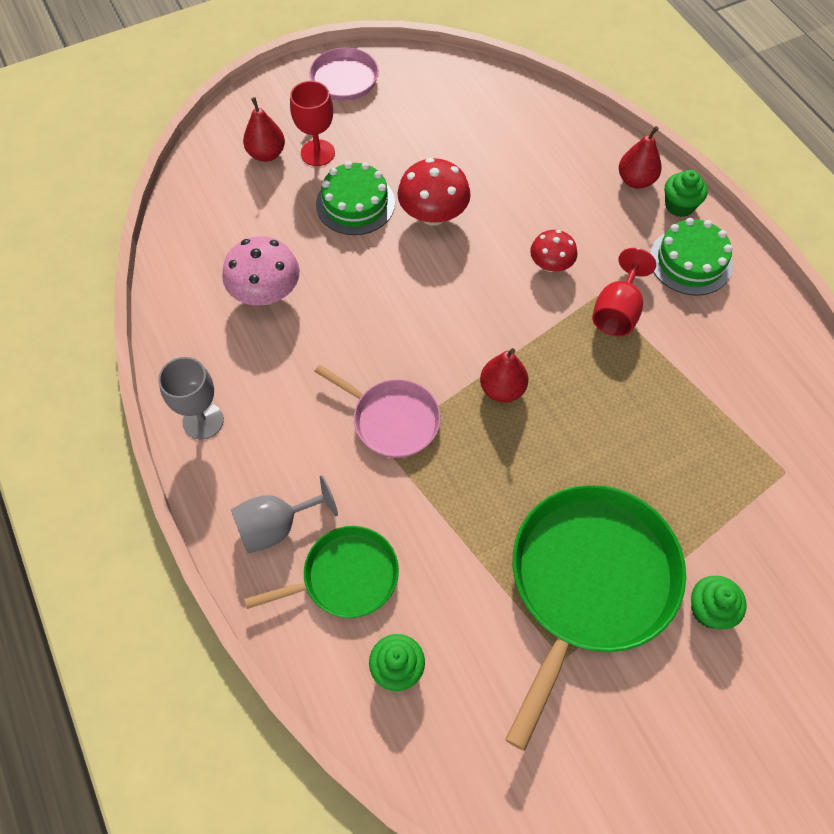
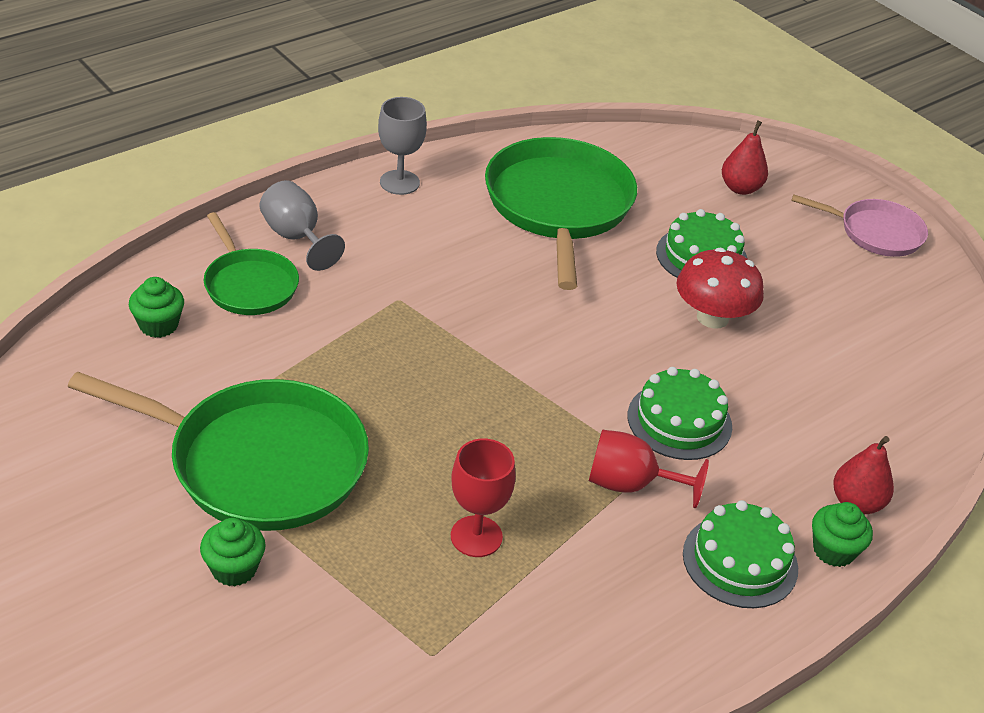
camera: 75 degrees right, 20 degrees down
pink mushroom [222,236,300,305] -> green pan [485,137,637,290]
red goblet [290,81,335,166] -> red goblet moved to [451,439,516,557]
pink pan [314,365,441,458] -> none
red pear [480,348,528,403] -> none
red mushroom [530,230,578,272] -> green cake [628,367,732,460]

